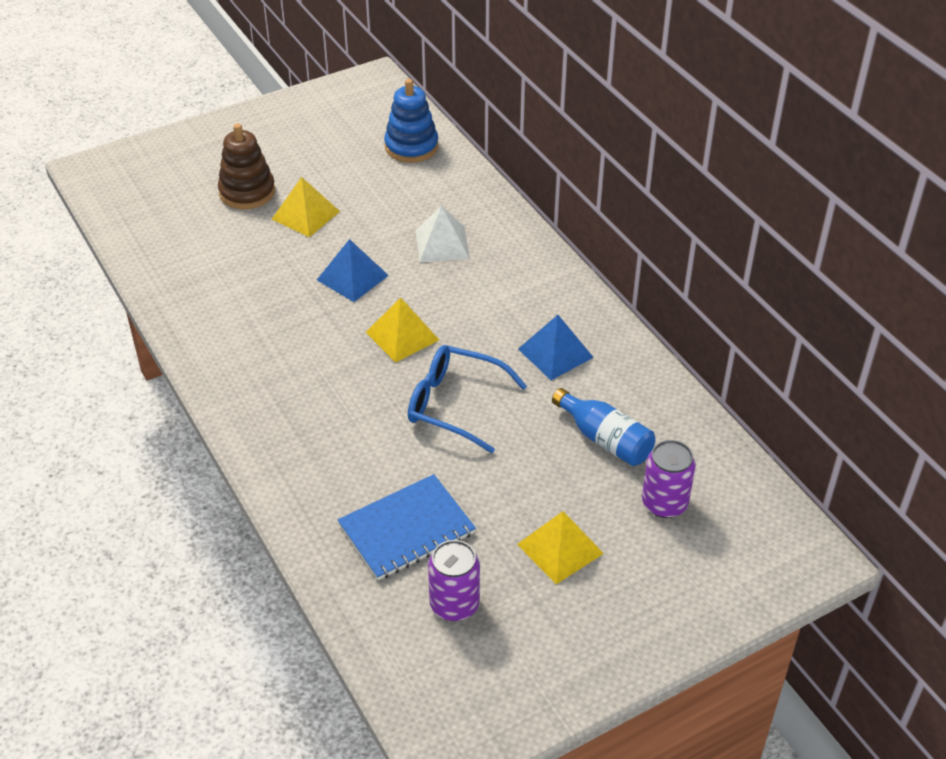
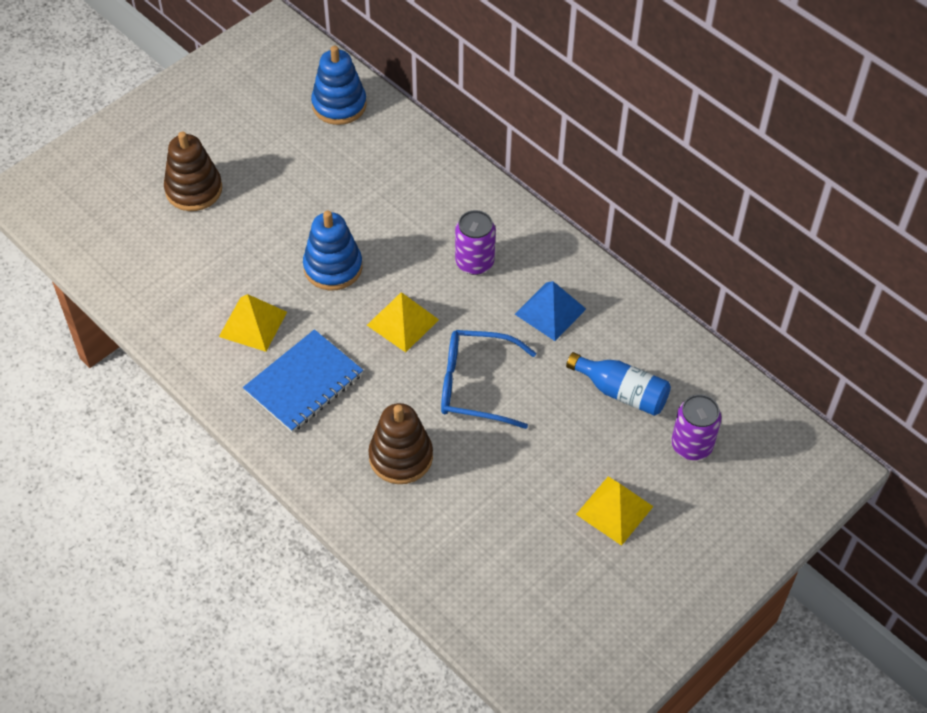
camera: 15 degrees left, 10 degrees up
yellow pyramid [272,177,340,237] -> yellow pyramid moved to [219,294,287,352]
blue pyramid [317,239,389,302] -> blue stacking toy [303,211,362,291]
blue notebook [338,474,476,580] -> blue notebook moved to [243,329,363,433]
white pyramid [416,206,470,263] -> none
purple can [428,540,480,621] -> purple can moved to [455,210,496,275]
none -> brown stacking toy [368,403,433,484]

